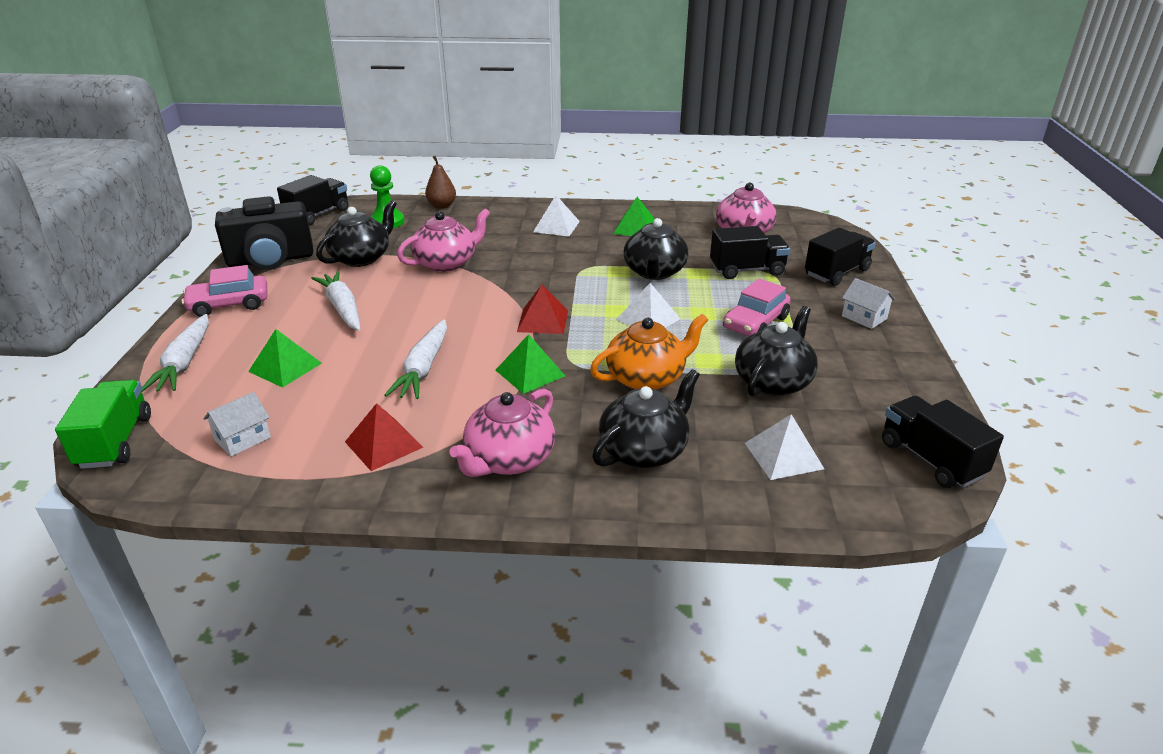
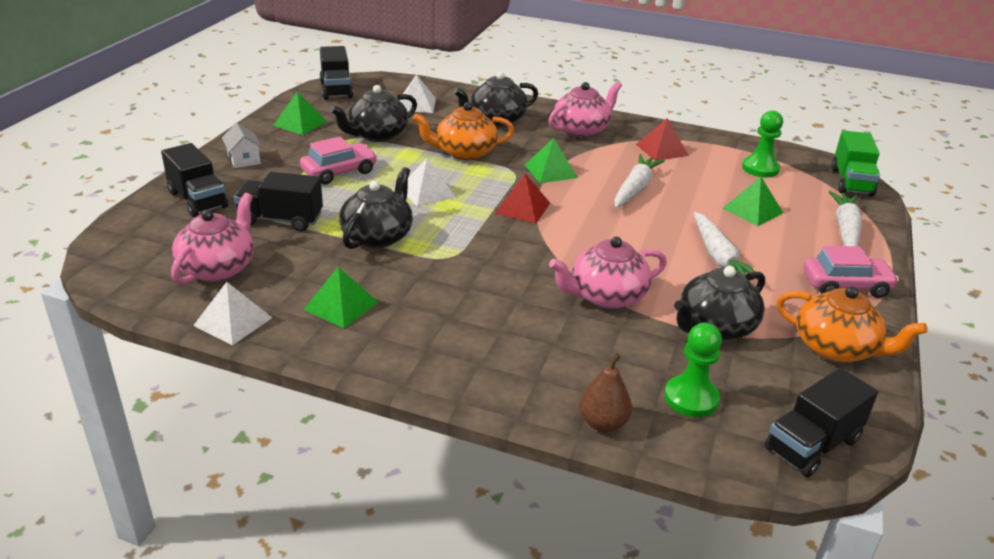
camera: 165 degrees left, 0 degrees up
white house [203,392,271,457] -> green pawn [742,111,783,177]
black camera [215,196,313,270] -> orange teapot [777,286,927,362]
white pyramid [533,195,580,237] -> white pyramid moved to [193,282,272,346]
black truck [805,228,876,286] -> black truck turned 105 degrees counterclockwise [161,143,228,217]
none -> green pyramid [273,92,327,135]

